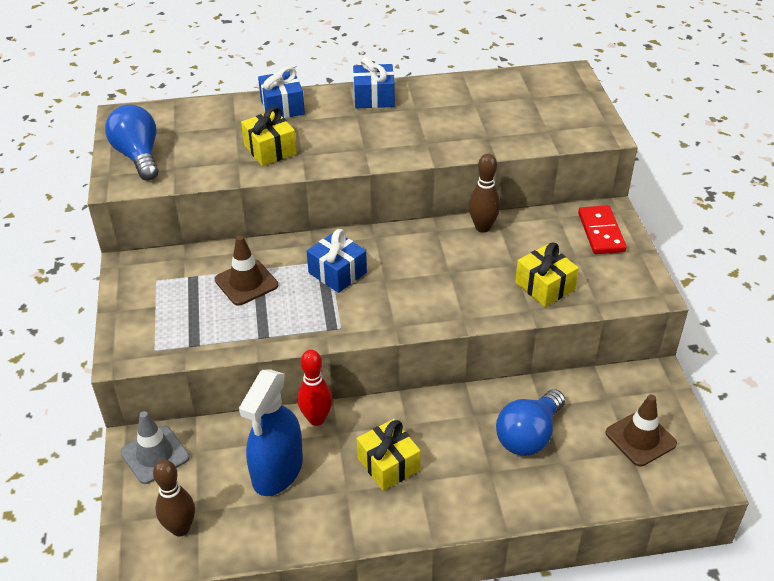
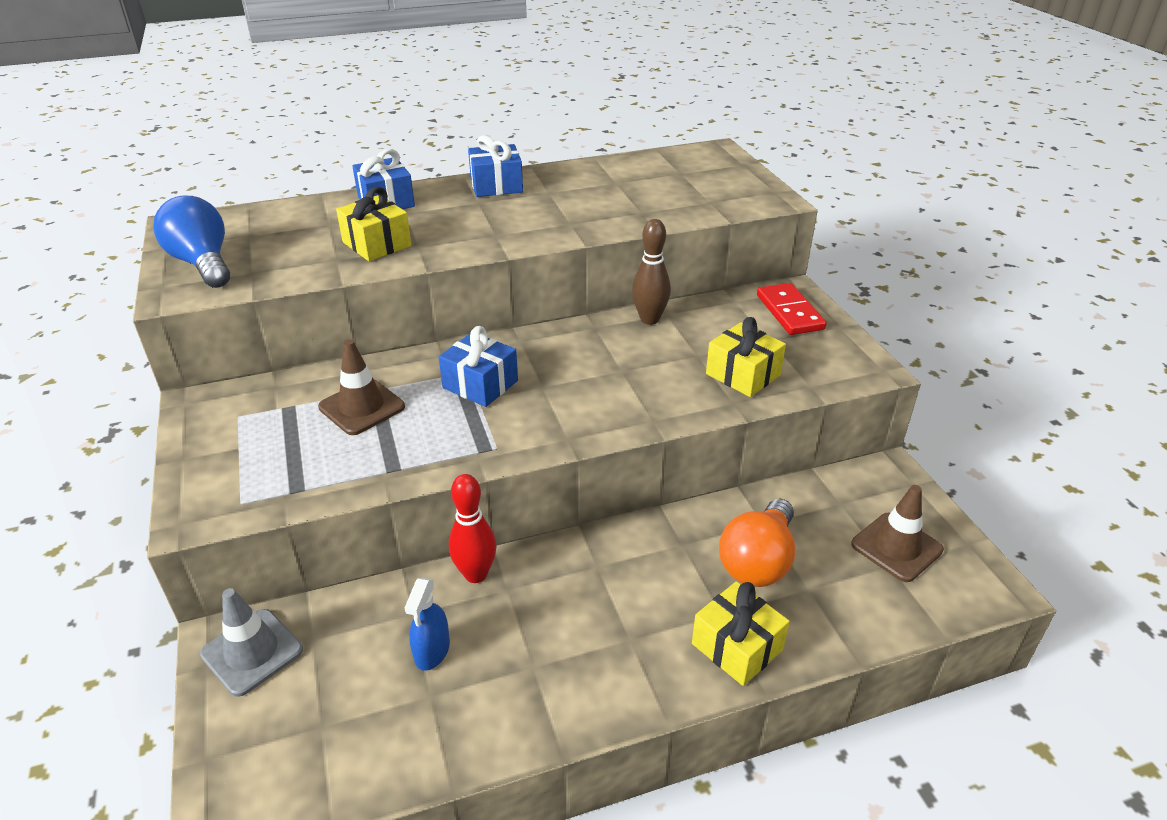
camera: 10 degrees left, 5 degrees down
brown bowling pin [153,460,195,537] -> none
blue spray bottle [239,369,303,496] -> blue spray bottle [405,578,450,671], size x0.52
yellow gift [357,419,421,491] -> yellow gift moved to [692,581,790,686]
blue light bulb [496,389,565,456] -> orange light bulb [719,499,795,587]

